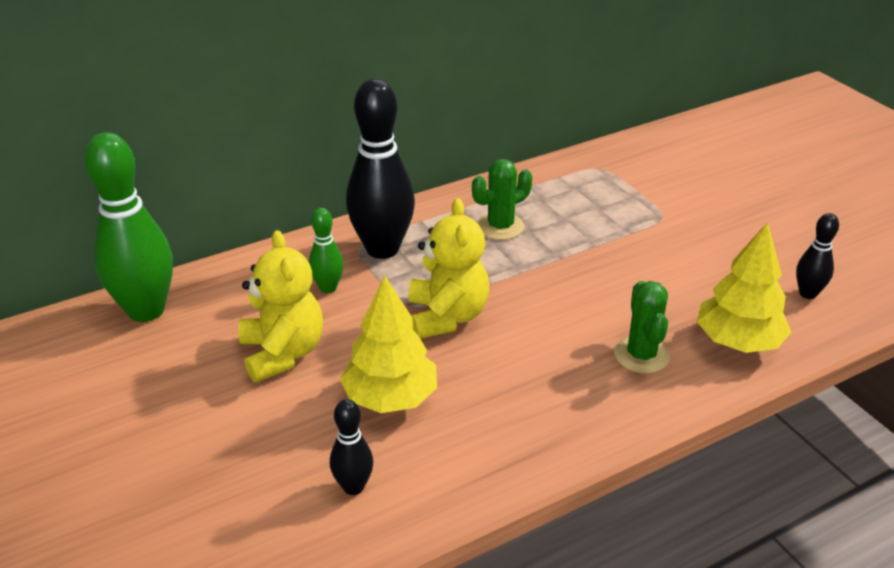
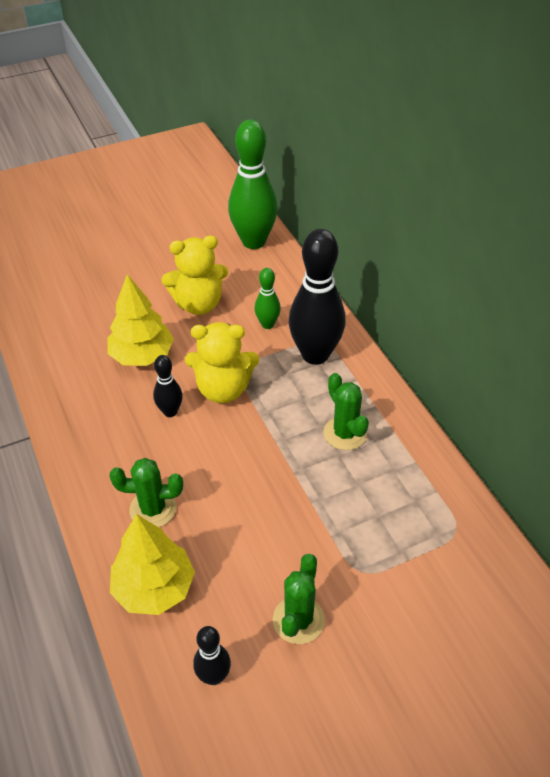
camera: 95 degrees right, 10 degrees up
black bowling pin [330,399,373,495] -> black bowling pin moved to [153,355,183,417]
none -> green cactus [273,554,325,644]

